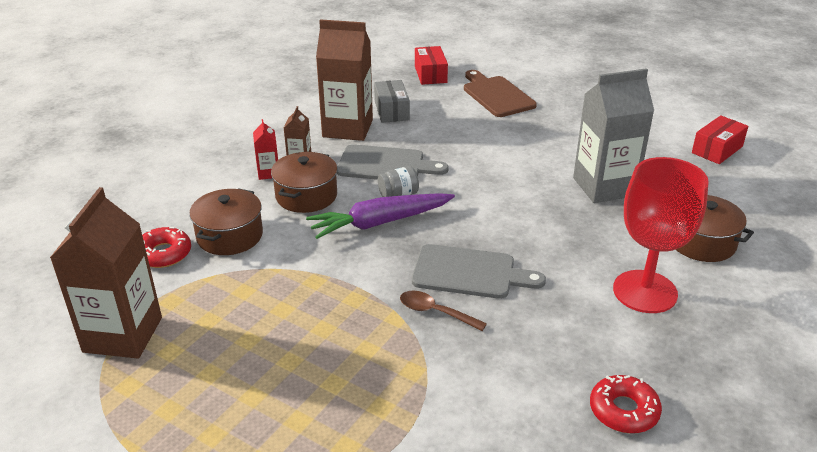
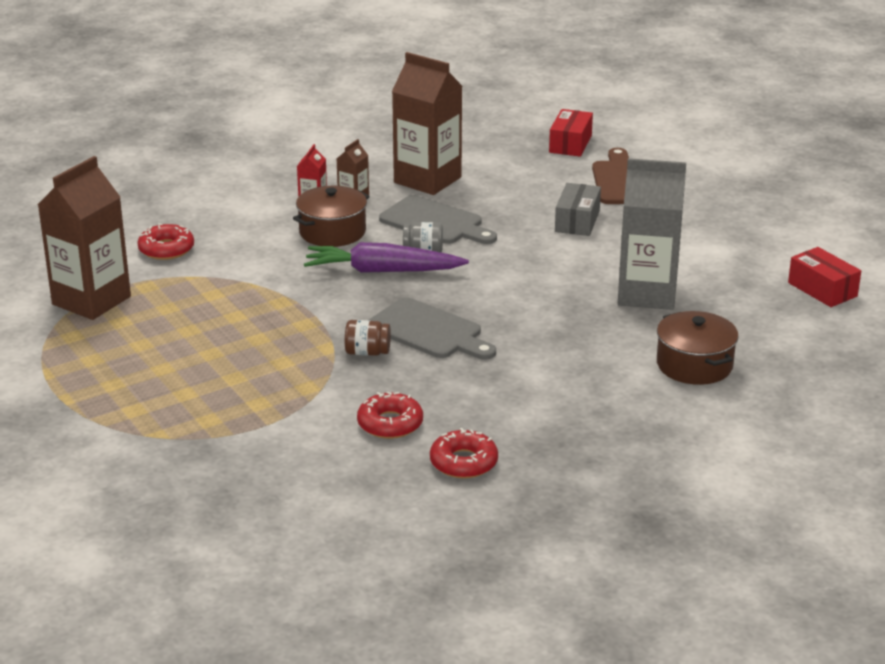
camera: 25 degrees right, 5 degrees down
brown pot [189,188,263,255] -> none
grey box [374,80,410,123] -> grey box moved to [555,183,601,236]
brown spoon [400,291,487,331] -> brown jar [345,320,391,356]
red goblet [613,157,709,313] -> none
red box [692,115,748,164] -> red box turned 75 degrees clockwise [788,247,861,307]
none -> red donut [357,392,423,439]

